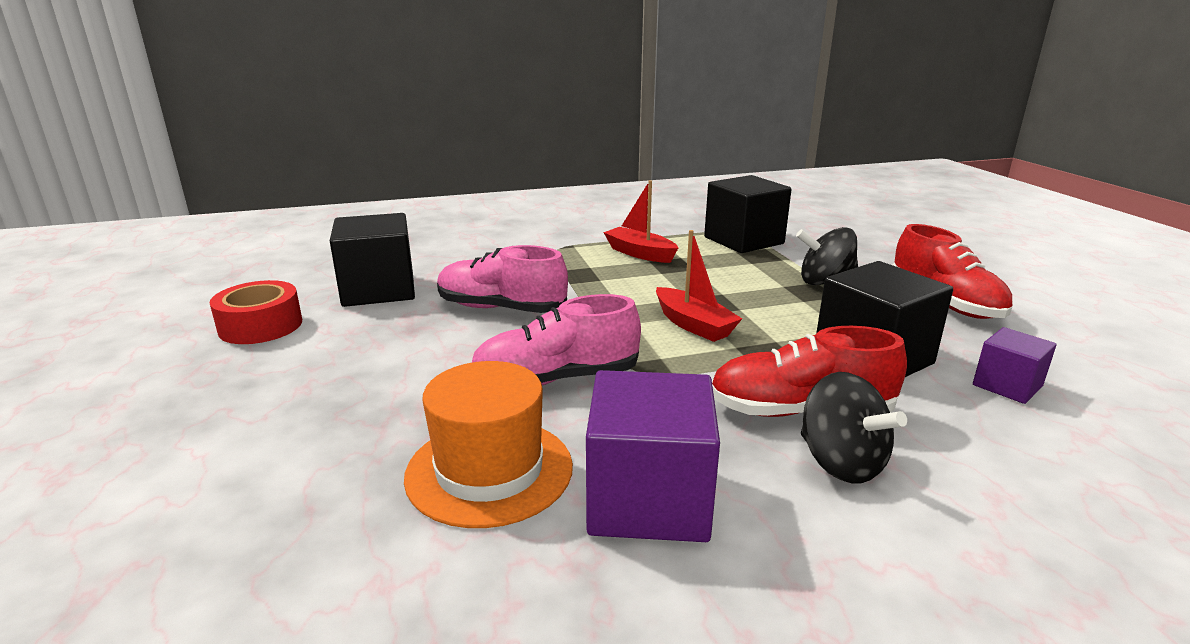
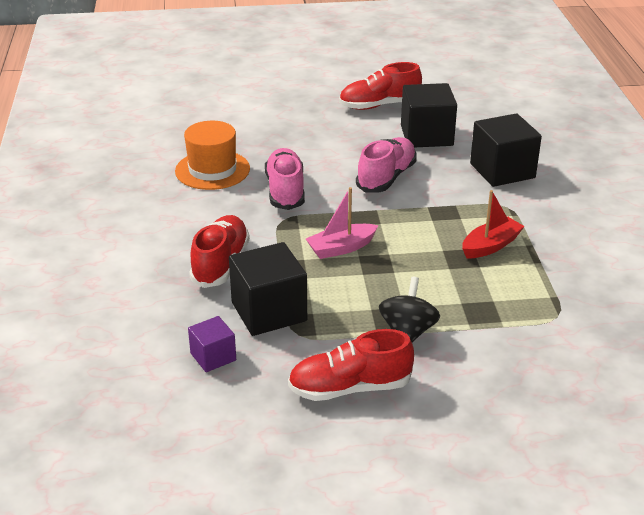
camera: 100 degrees right, 10 degrees up
red tape [210,280,302,344] -> red shoe [339,62,422,110]
purple cube [586,370,720,542] -> none
red boat [656,230,742,342] -> pink boat [306,187,379,259]
black cube [704,175,792,253] -> black cube moved to [470,113,542,187]
black spinning top [801,372,907,483] -> none

